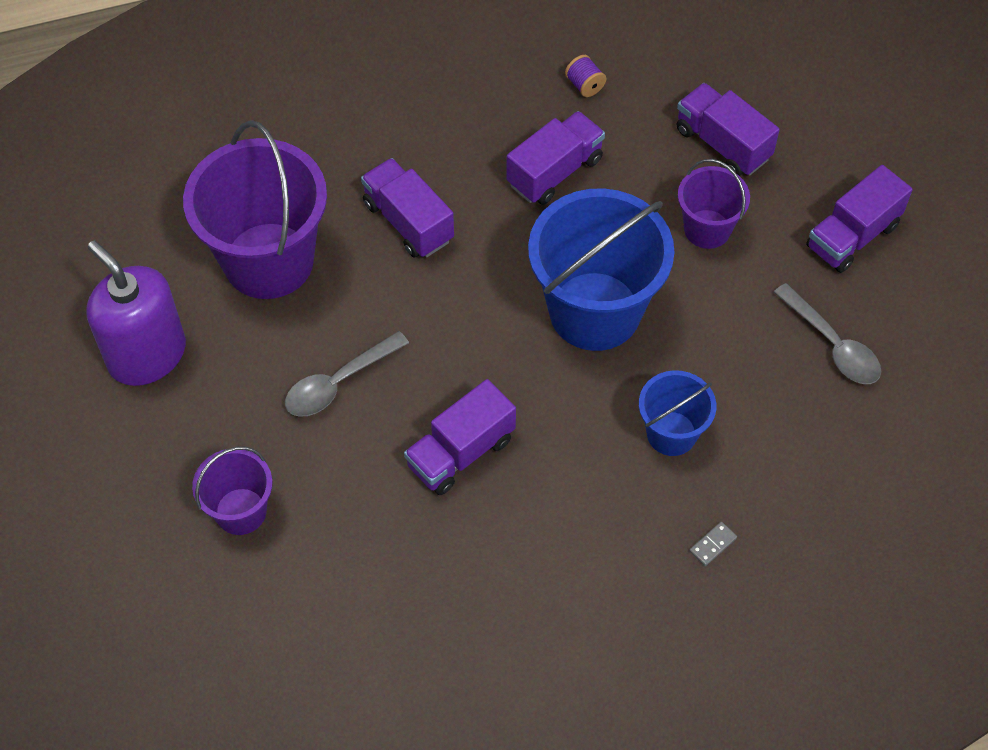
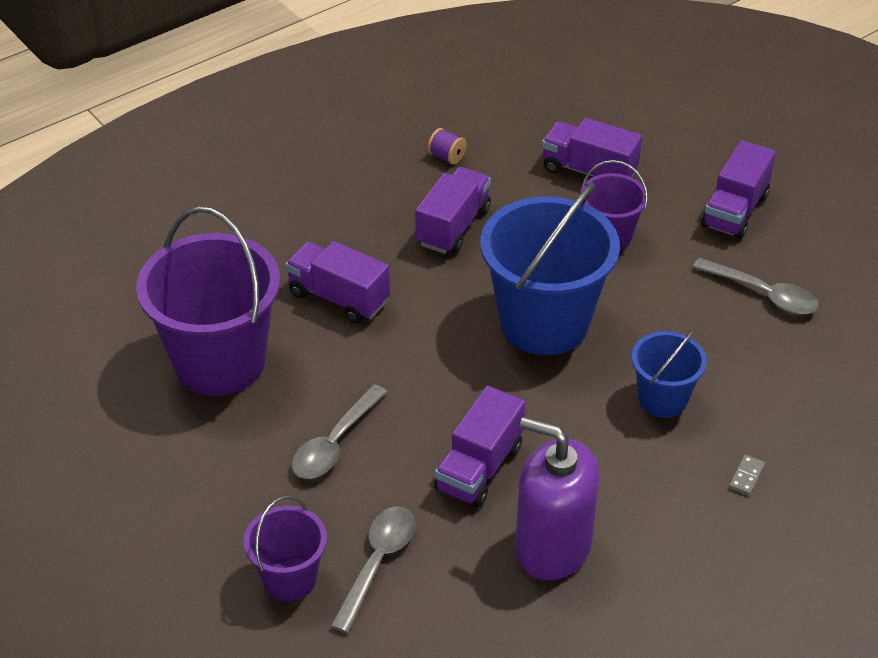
camera: 20 degrees left, 15 degrees down
purple soap dispenser [86,241,186,386] -> purple soap dispenser moved to [515,417,600,581]
none -> grey spoon [330,506,416,633]

